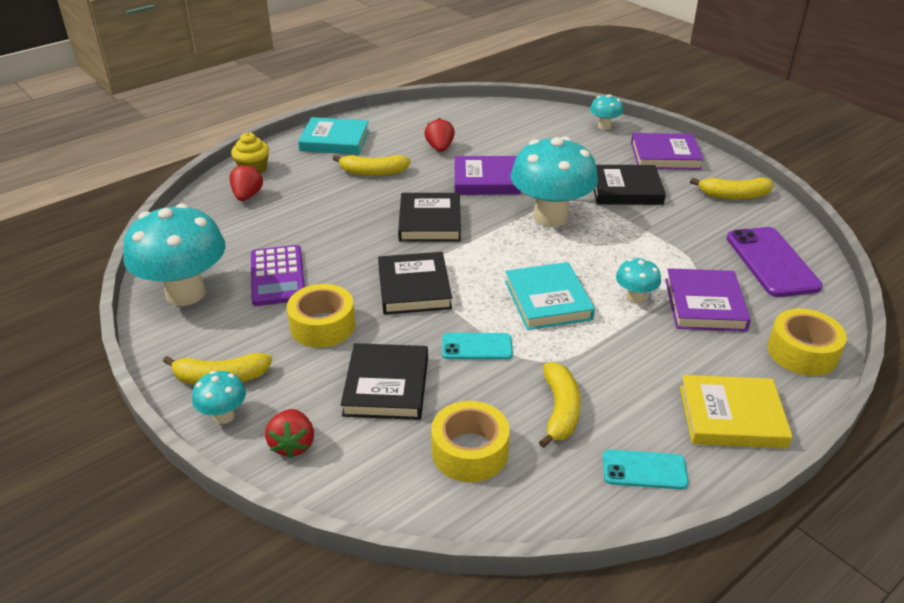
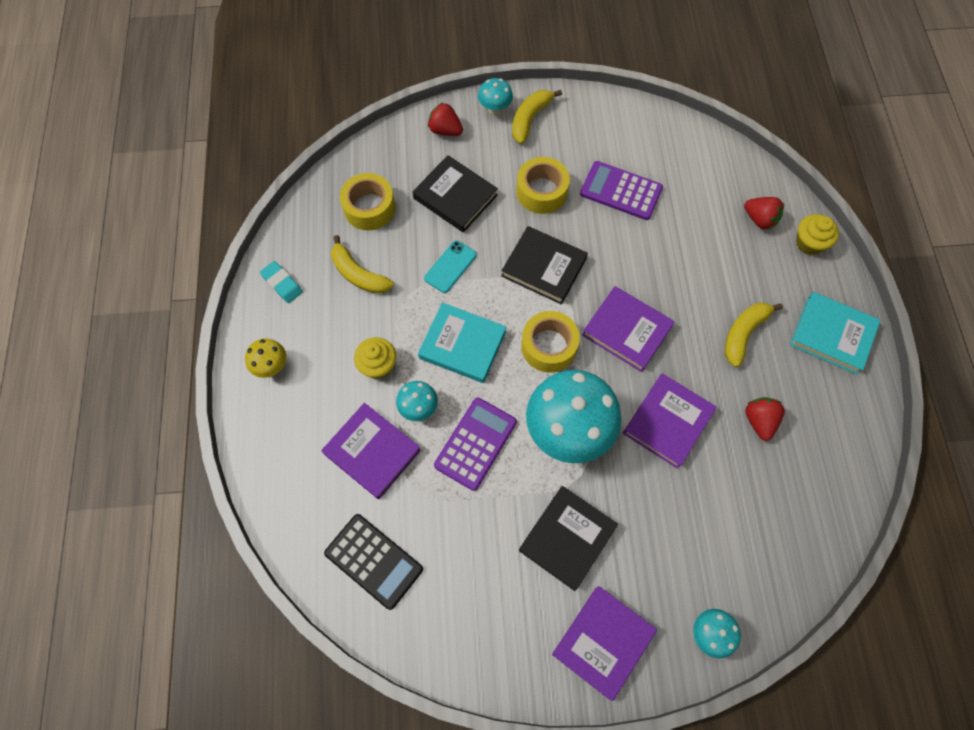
camera: 125 degrees right, 30 degrees up
turquoise mushroom [123,203,225,306] -> none
turquoise book [298,117,369,155] -> turquoise book turned 75 degrees clockwise [790,292,881,374]
black book [398,193,461,242] -> purple book [582,286,675,372]
red strawberry [424,118,455,152] -> red strawberry turned 120 degrees counterclockwise [745,397,785,441]
turquoise phone [603,449,688,490] -> turquoise eraser [260,261,303,303]
yellow book [680,375,793,448] -> yellow mushroom [245,339,286,378]
yellow banana [690,177,774,200] -> none
purple phone [727,227,823,297] -> black calculator [324,514,423,610]
yellow tape [767,308,847,376] -> yellow tape moved to [521,311,580,372]
none -> yellow cupcake [354,337,397,379]
none -> purple calculator [434,398,517,491]

